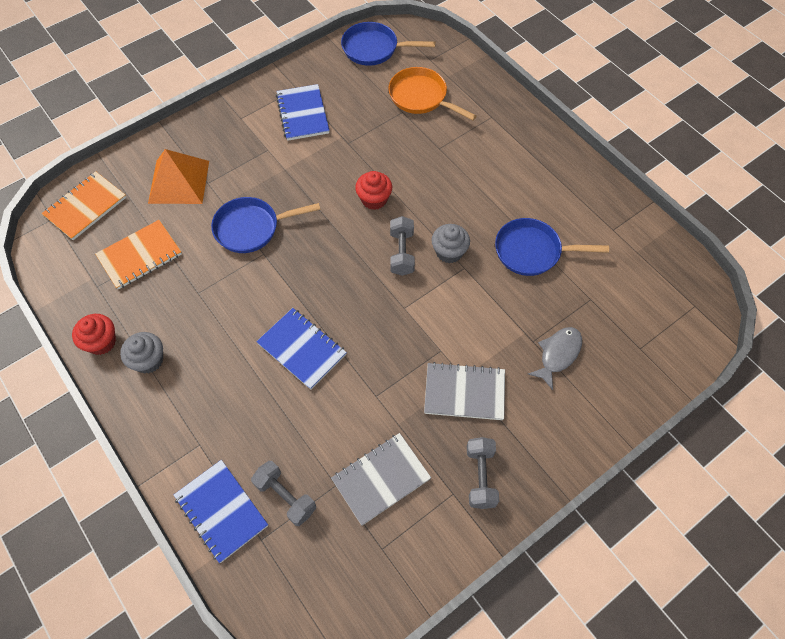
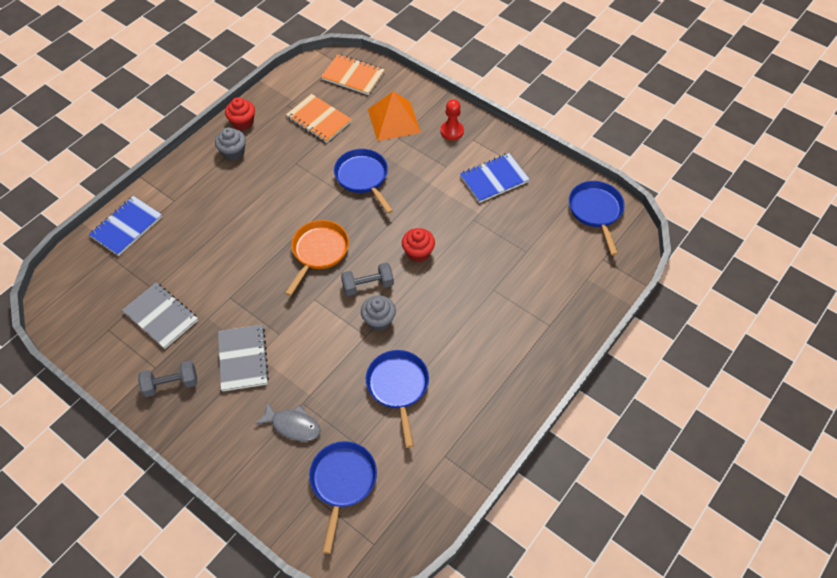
camera: 75 degrees right, 5 degrees down
grey dumbbell [251,461,316,526] -> none
blue notebook [256,308,347,390] -> none
orange pan [388,67,477,121] -> orange pan moved to [285,220,349,296]
none -> blue pan [309,441,377,554]
none -> red pawn [440,99,464,140]

